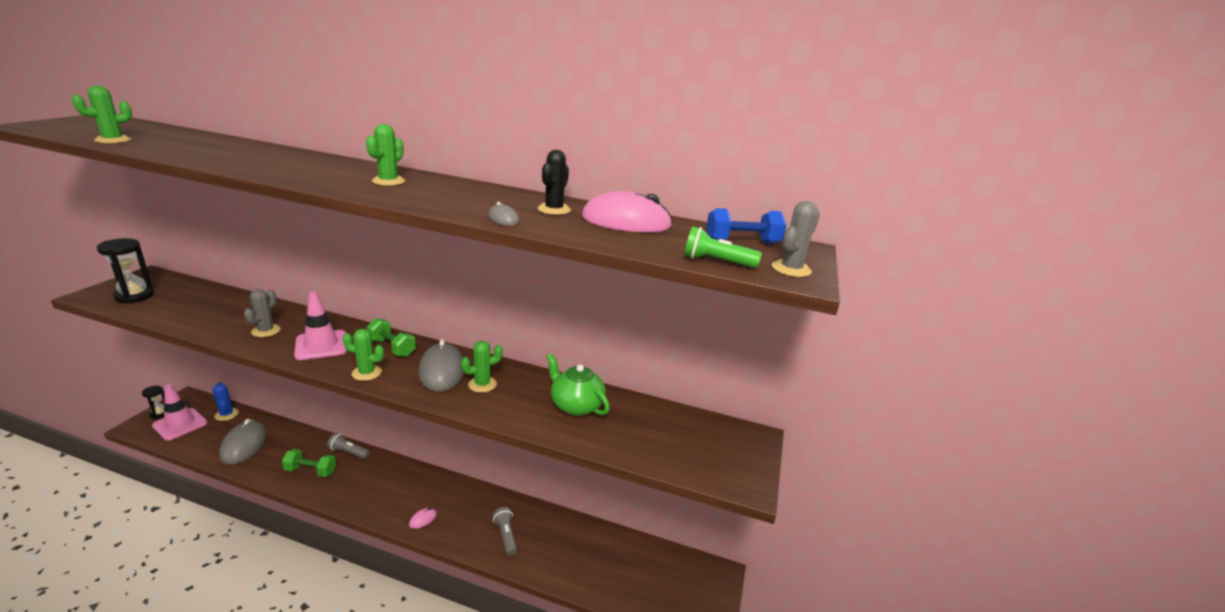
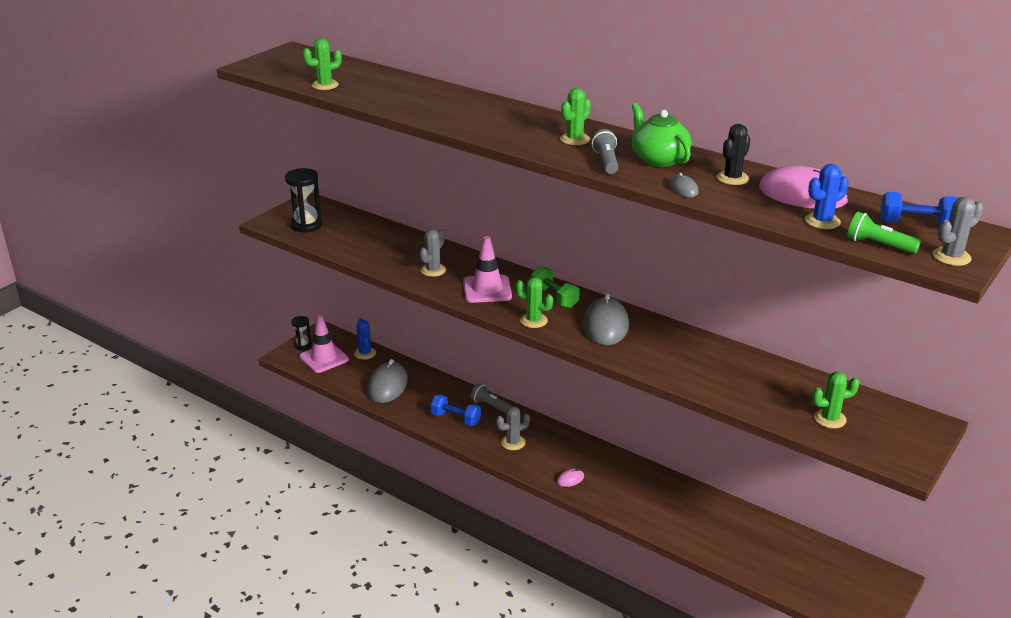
camera: 20 degrees right, 5 degrees up
green dumbbell [282,449,336,477] -> blue dumbbell [430,395,481,426]
green cactus [461,341,503,393] -> green cactus moved to [812,371,860,428]
grey flashlight [493,507,517,556] -> grey flashlight moved to [592,129,618,174]
green teapot [546,353,610,416] -> green teapot moved to [632,103,691,167]
none -> grey cactus [496,406,530,450]
none -> blue cactus [805,164,849,229]

